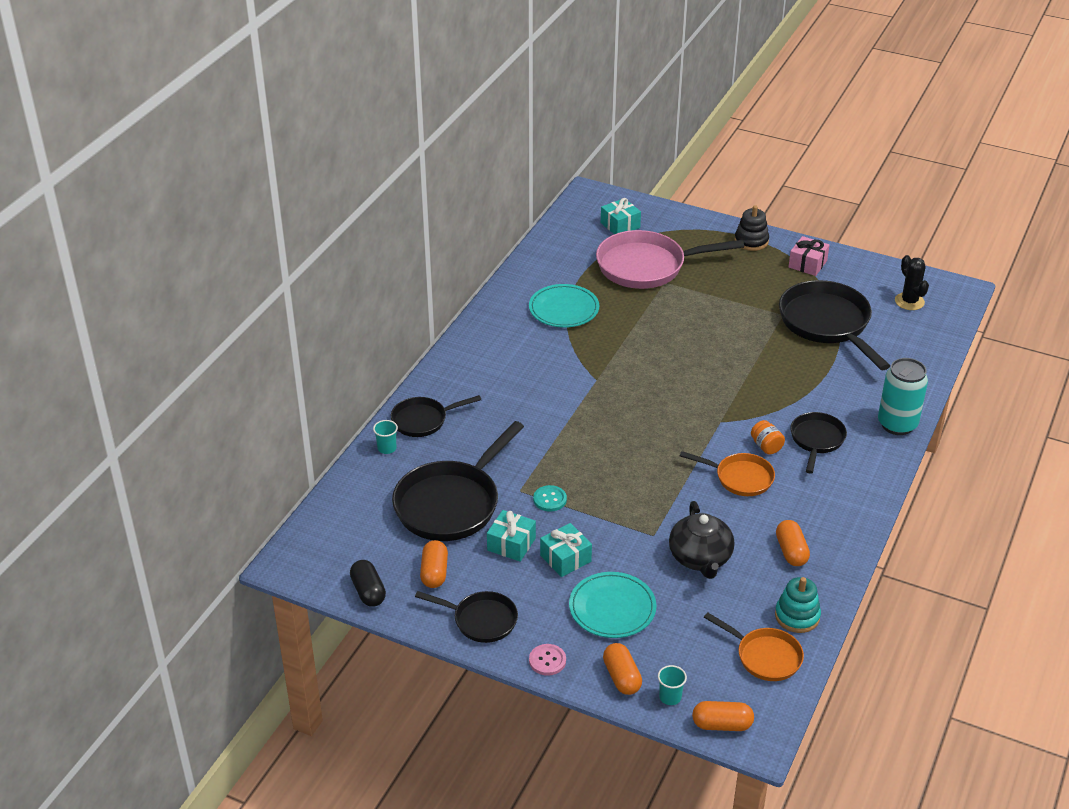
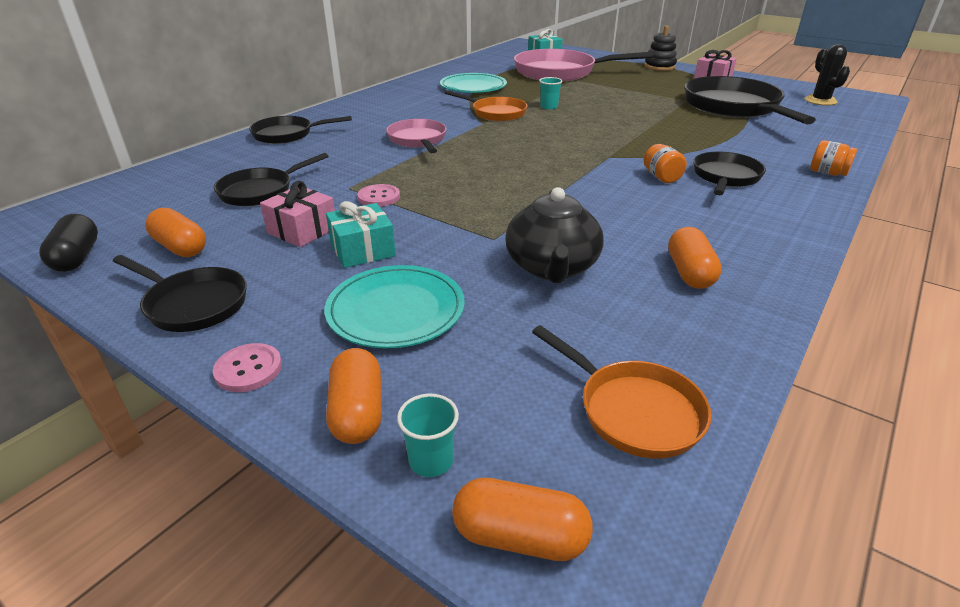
camera: 10 degrees right, 5 degrees down
turquoise cup [373,420,398,454] -> turquoise cup moved to [539,77,563,109]
black pan [392,421,524,541] -> black pan [214,153,328,206], size x0.56
orange capsule [420,540,448,588] -> orange capsule turned 60 degrees counterclockwise [145,208,206,257]
turquoise gift [487,510,536,562] -> pink gift [260,181,335,247]
turquoise button [533,485,567,512] -> pink button [357,184,400,207]
orange pan [680,451,775,496] -> orange pan moved to [444,90,527,121]
turquoise stacking toy [775,577,821,633] -> none
turquoise can [878,358,928,435] -> orange jar [810,140,857,176]
none -> pink pan [386,119,447,153]

